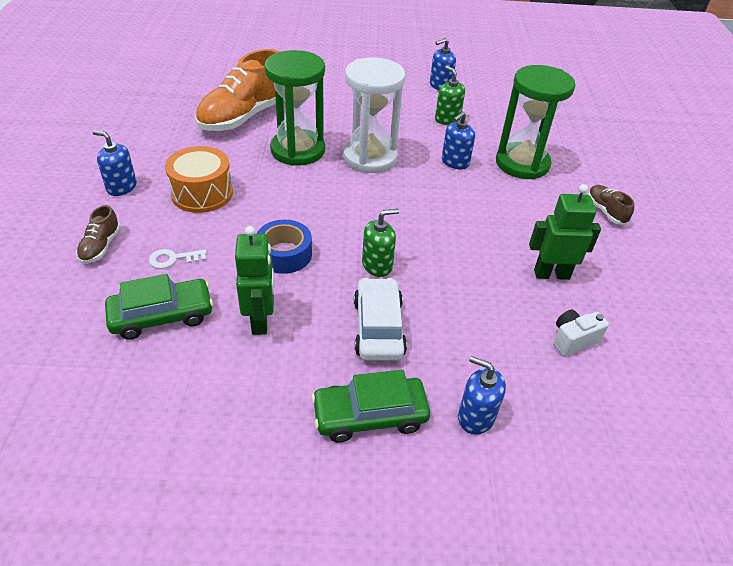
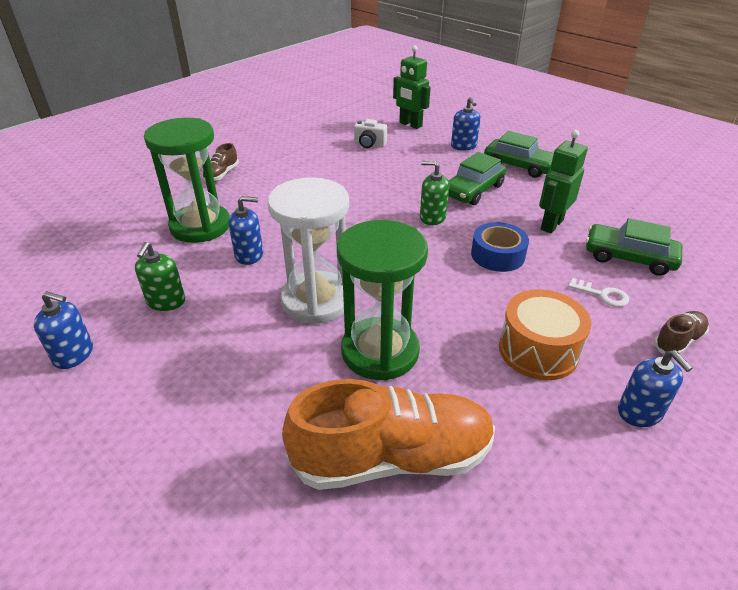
camera: 135 degrees left, 5 degrees down
white car [354,278,407,361] -> green car [448,152,506,205]
green robot [529,184,601,280] -> green robot moved to [393,46,430,129]

